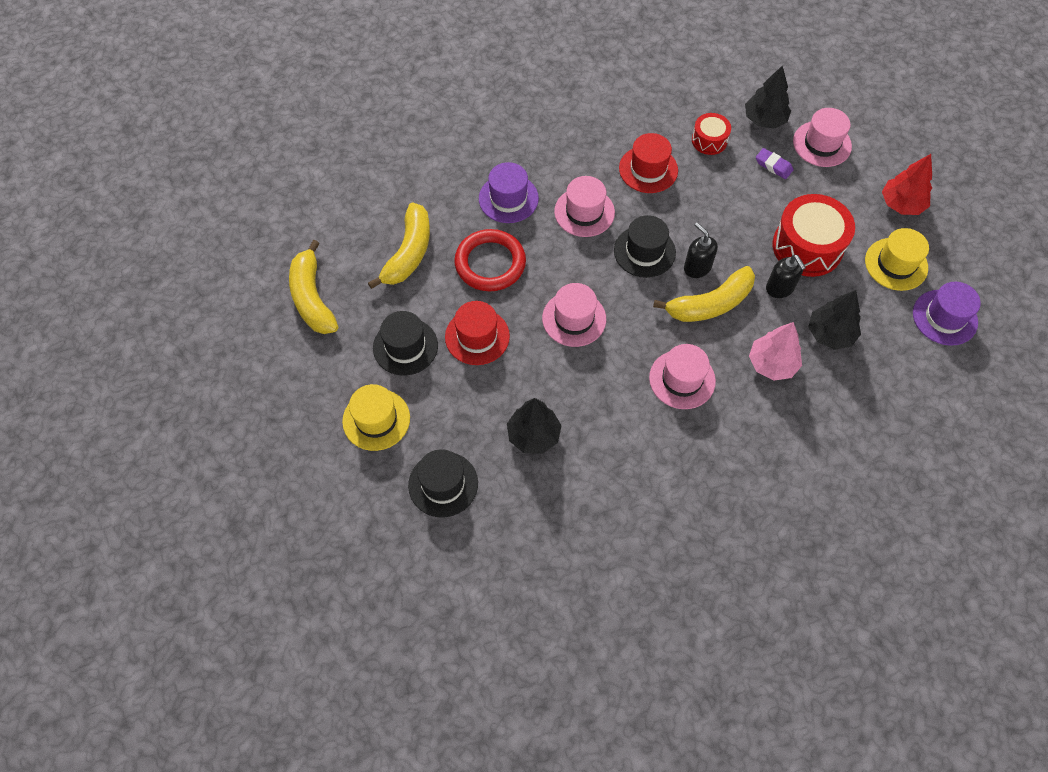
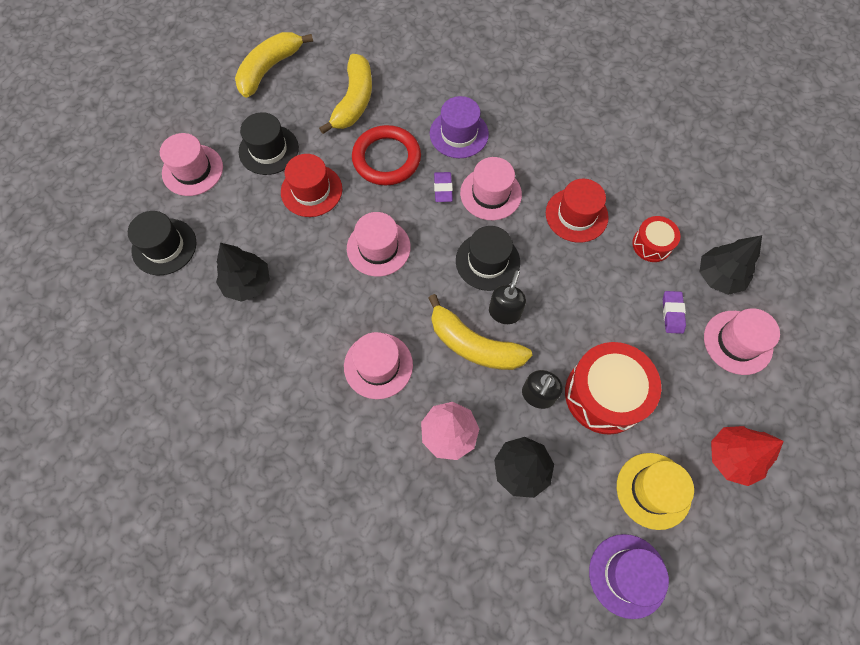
camera: 55 degrees right, 5 degrees up
yellow hat [342,384,410,451] -> pink hat [160,133,223,196]
yellow banana [368,203,430,289] -> yellow banana turned 60 degrees counterclockwise [319,54,372,134]
none -> purple eraser [434,172,453,202]

